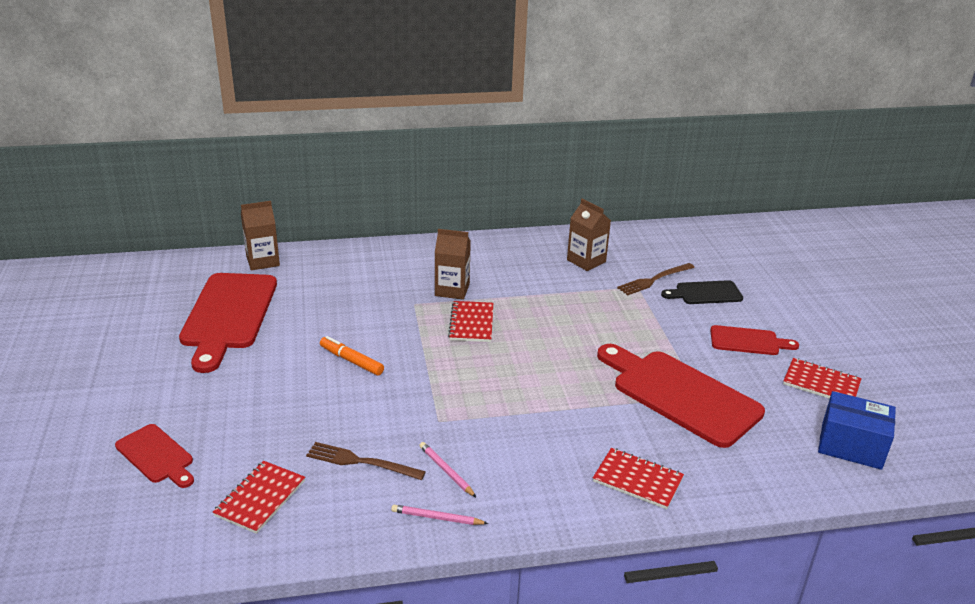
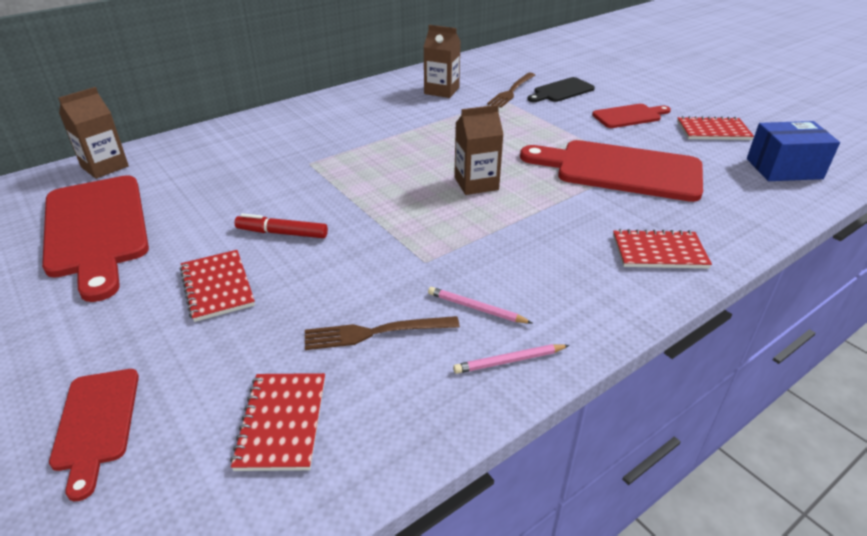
camera: 25 degrees left, 5 degrees up
red cutting board [115,424,194,488] -> red cutting board turned 60 degrees clockwise [49,369,139,501]
orange marker [320,336,384,375] -> red marker [235,214,328,238]
brown carton [435,229,471,300] -> brown carton moved to [454,105,504,195]
red notebook [448,301,493,342] -> red notebook moved to [179,250,255,322]

